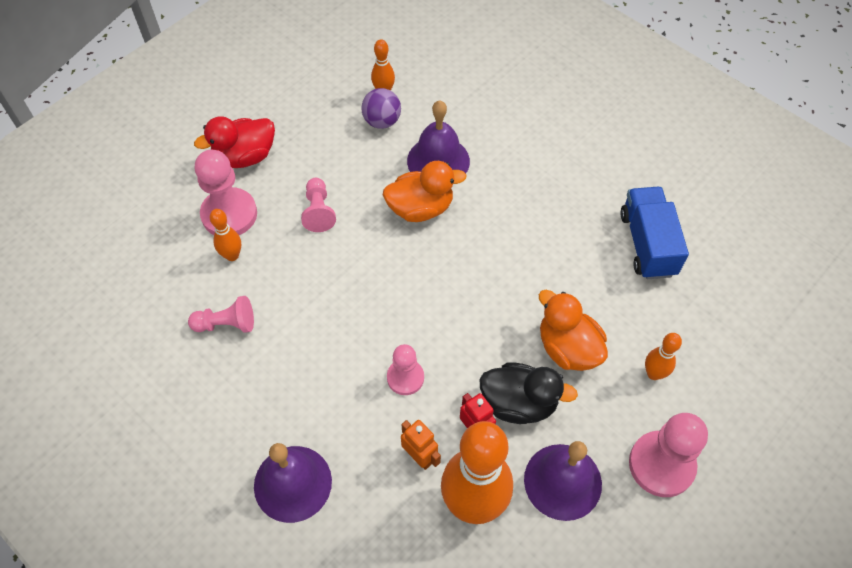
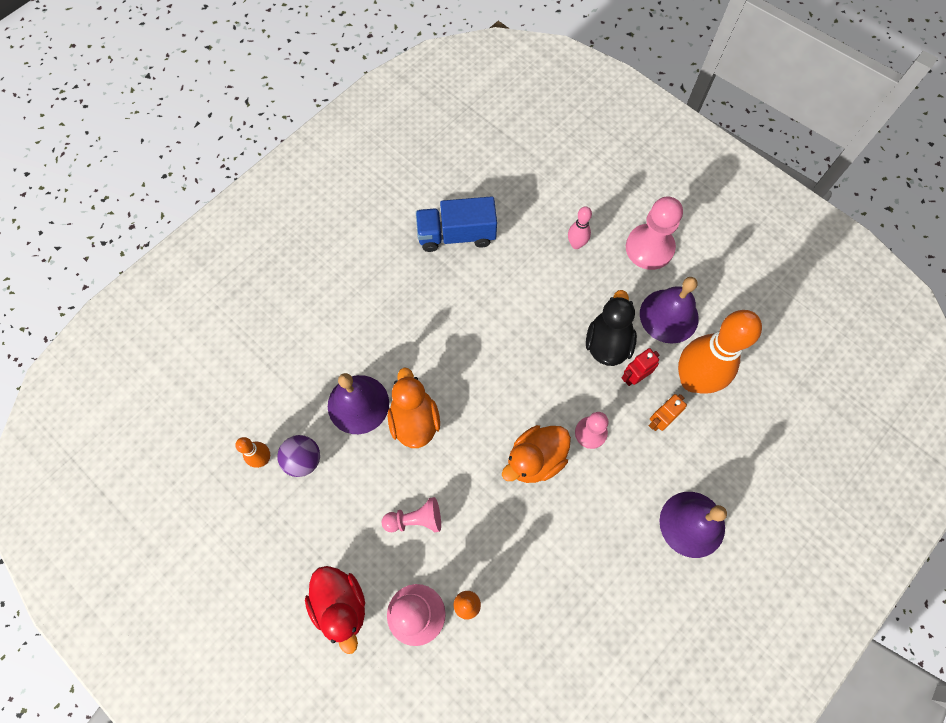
camera: 90 degrees left, 10 degrees up
pink pawn [188,296,254,333] -> none
orange duck [539,290,608,371] -> orange duck moved to [502,425,571,483]
orange bowling pin [645,333,682,380] -> pink bowling pin [568,206,592,249]

